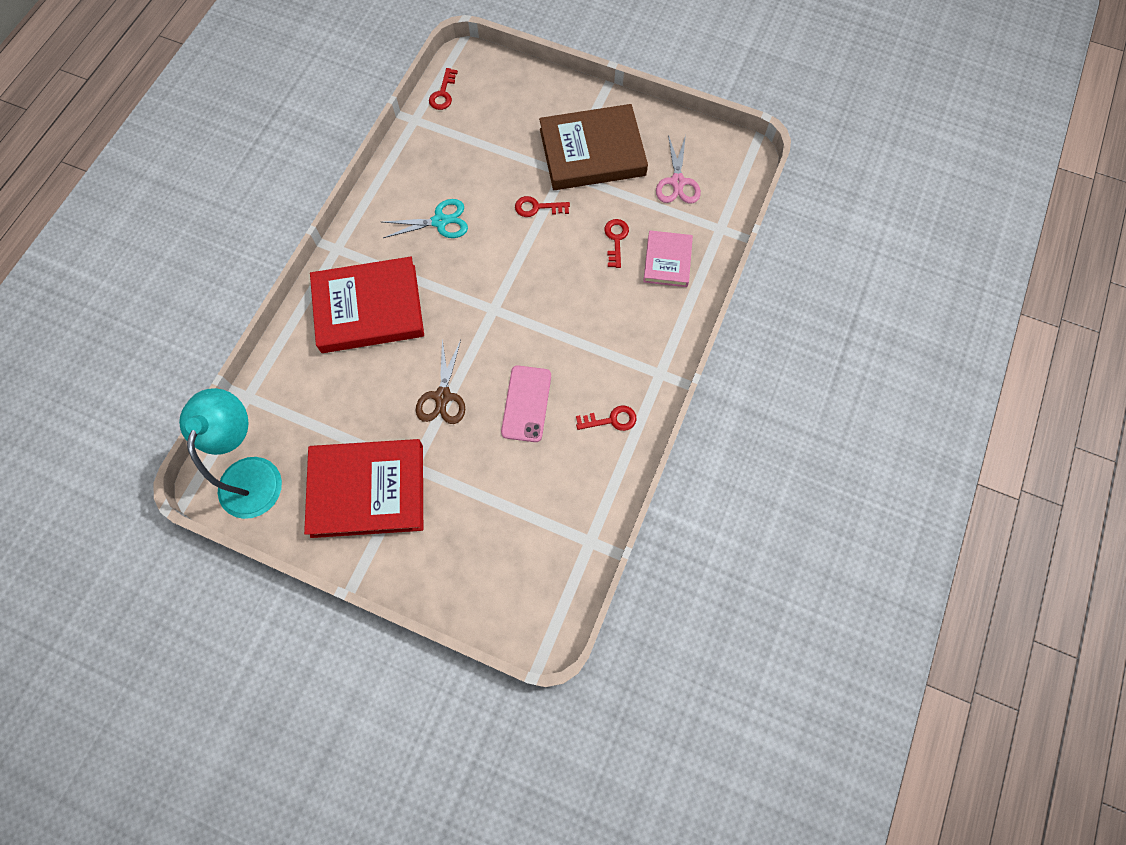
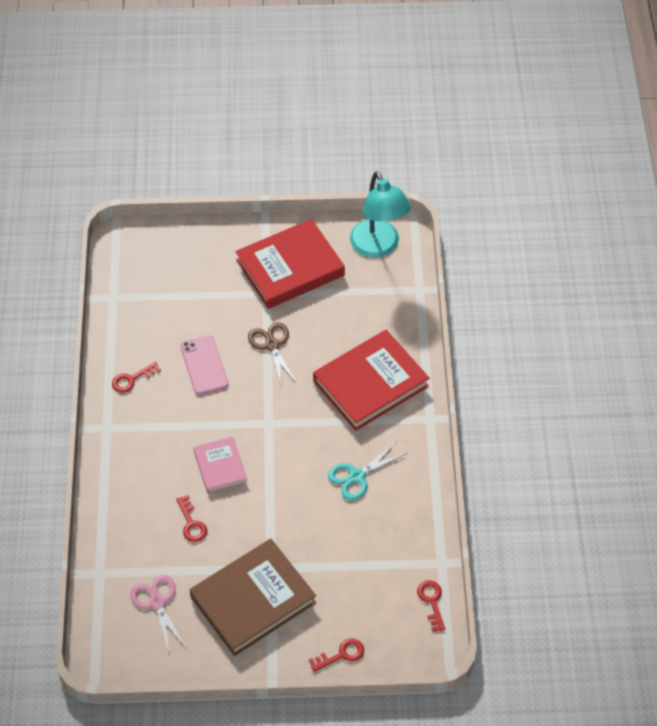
camera: 155 degrees right, 15 degrees down
red key [515,196,570,217] -> red key moved to [309,638,364,672]
pink book [643,230,693,287] -> pink book moved to [194,437,248,494]

